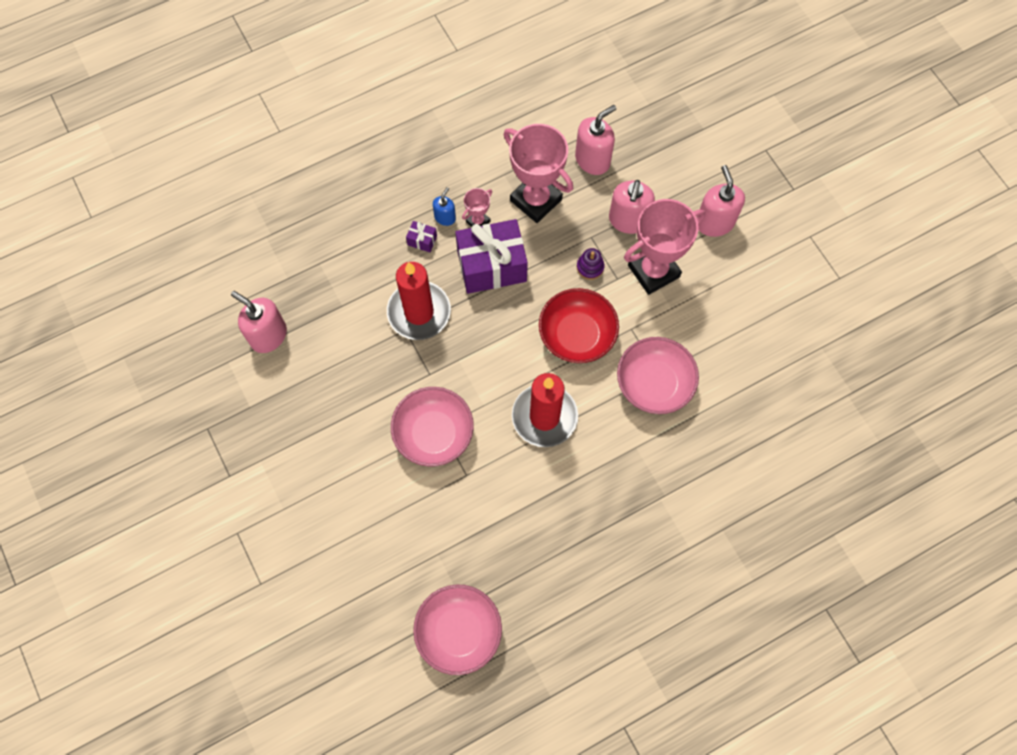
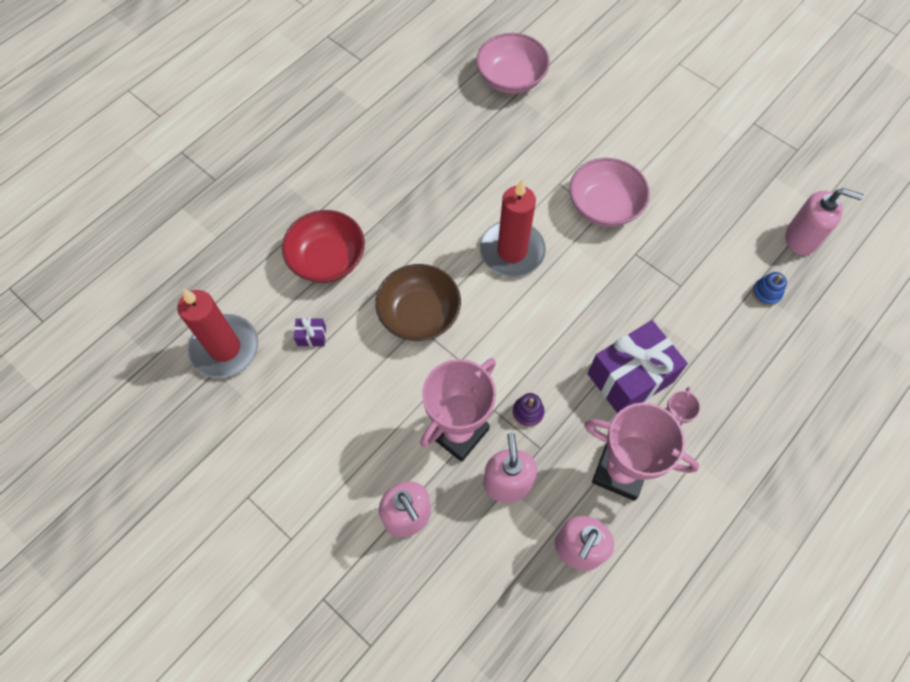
camera: 160 degrees right, 5 degrees down
red candle [387,262,451,340] -> red candle moved to [177,289,258,378]
purple gift [406,221,437,252] -> purple gift moved to [294,317,326,347]
blue soap dispenser [433,187,456,226] -> none
red bowl [539,288,619,363] -> red bowl moved to [282,210,365,283]
pink bowl [617,337,699,414] -> brown bowl [375,264,461,341]
none -> blue stacking toy [752,272,787,306]

